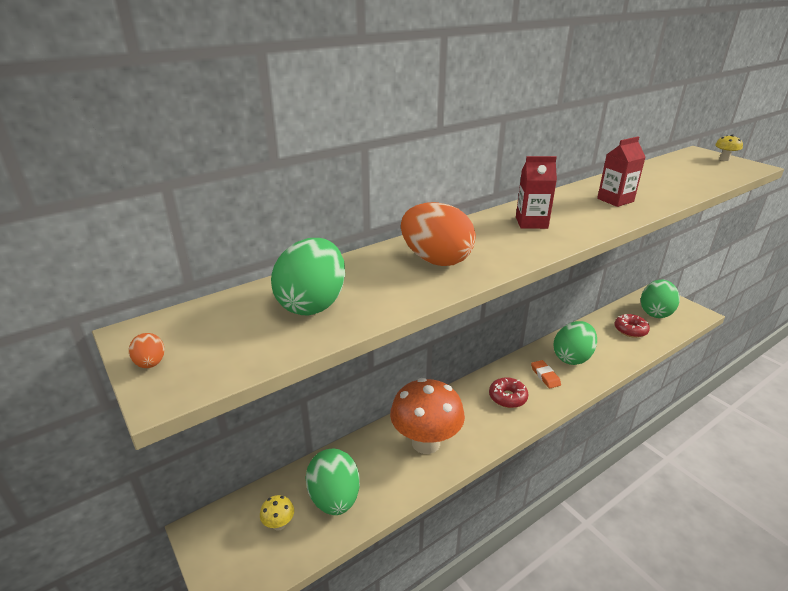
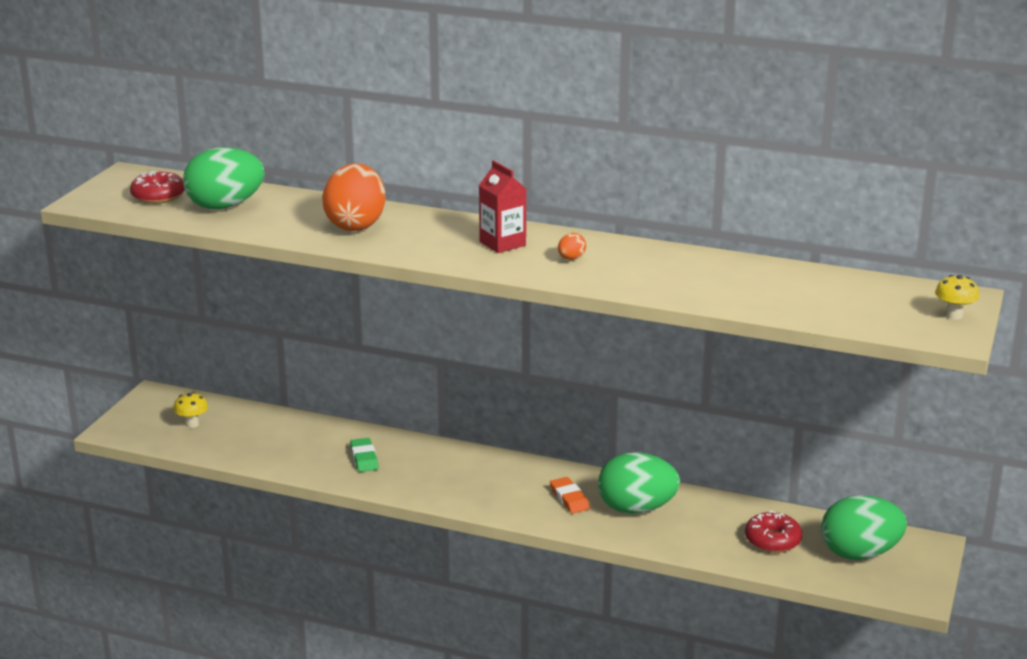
camera: 55 degrees right, 5 degrees down
orange egg [129,333,165,368] -> orange egg moved to [558,233,586,260]
green egg [305,448,360,515] -> none
orange mushroom [390,378,465,454] -> green eraser [350,438,379,472]
red donut [489,377,528,408] -> red donut moved to [130,171,185,204]
orange eraser [531,360,561,388] -> orange eraser turned 60 degrees counterclockwise [550,477,590,514]
red carton [597,136,645,207] -> none

